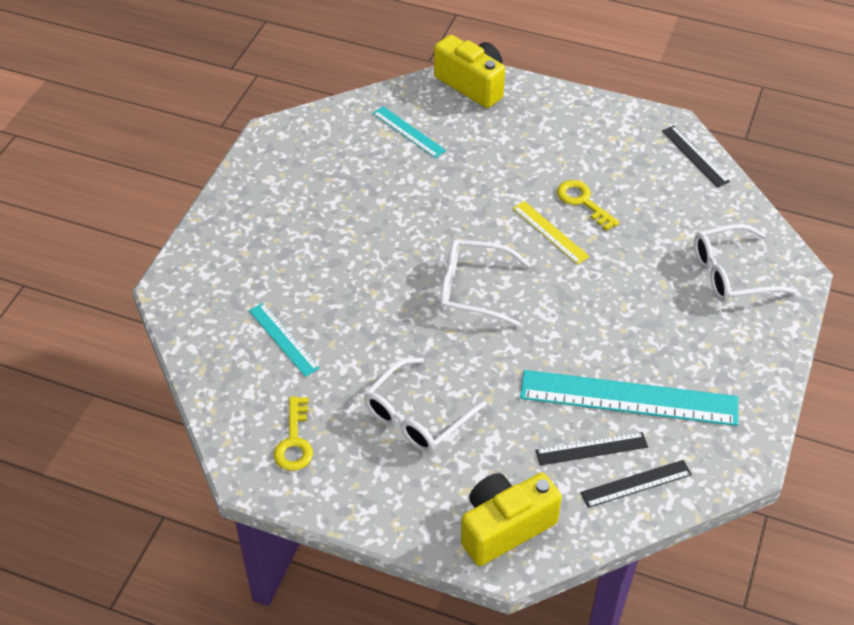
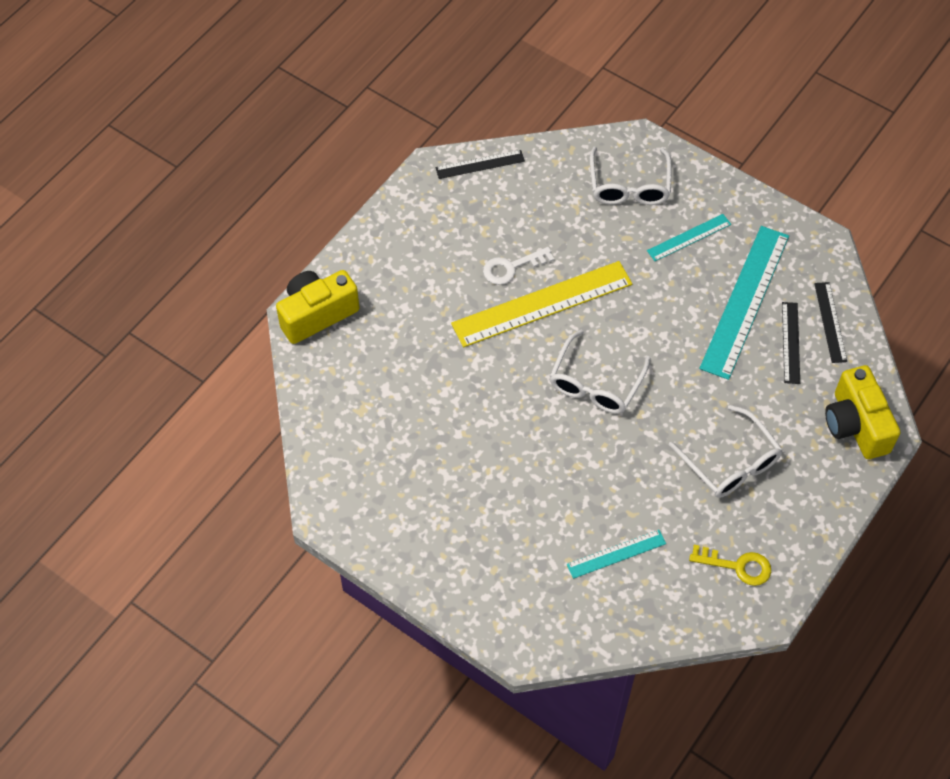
camera: 75 degrees left, 10 degrees up
turquoise ruler [373,106,446,158] -> turquoise ruler moved to [647,214,731,261]
yellow ruler [513,201,590,265] -> yellow ruler [451,261,632,347], size x1.99
yellow key [557,180,620,231] -> white key [483,247,554,285]

